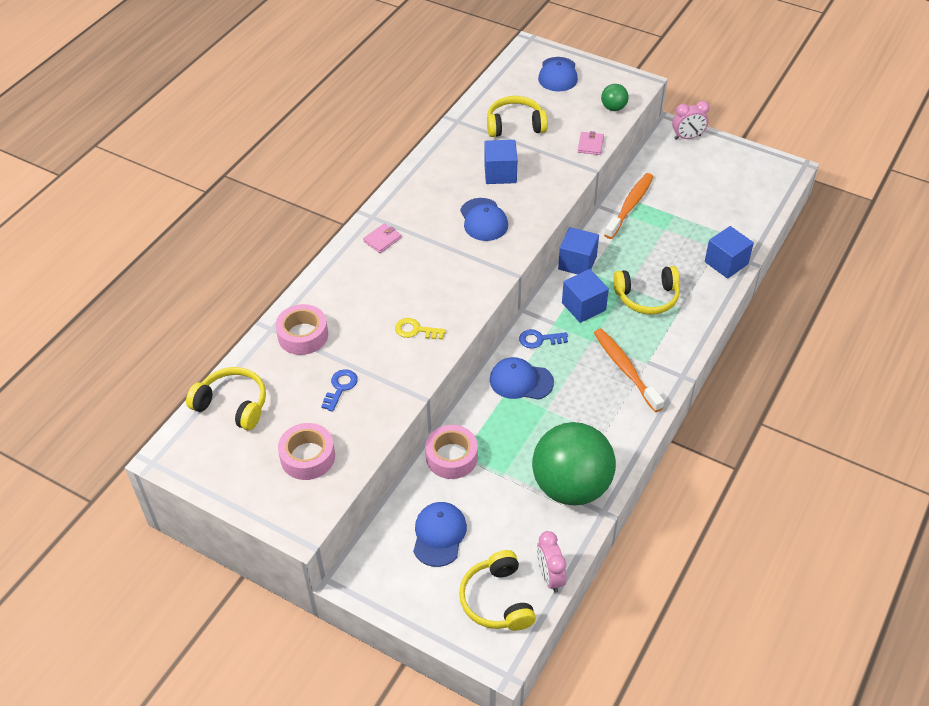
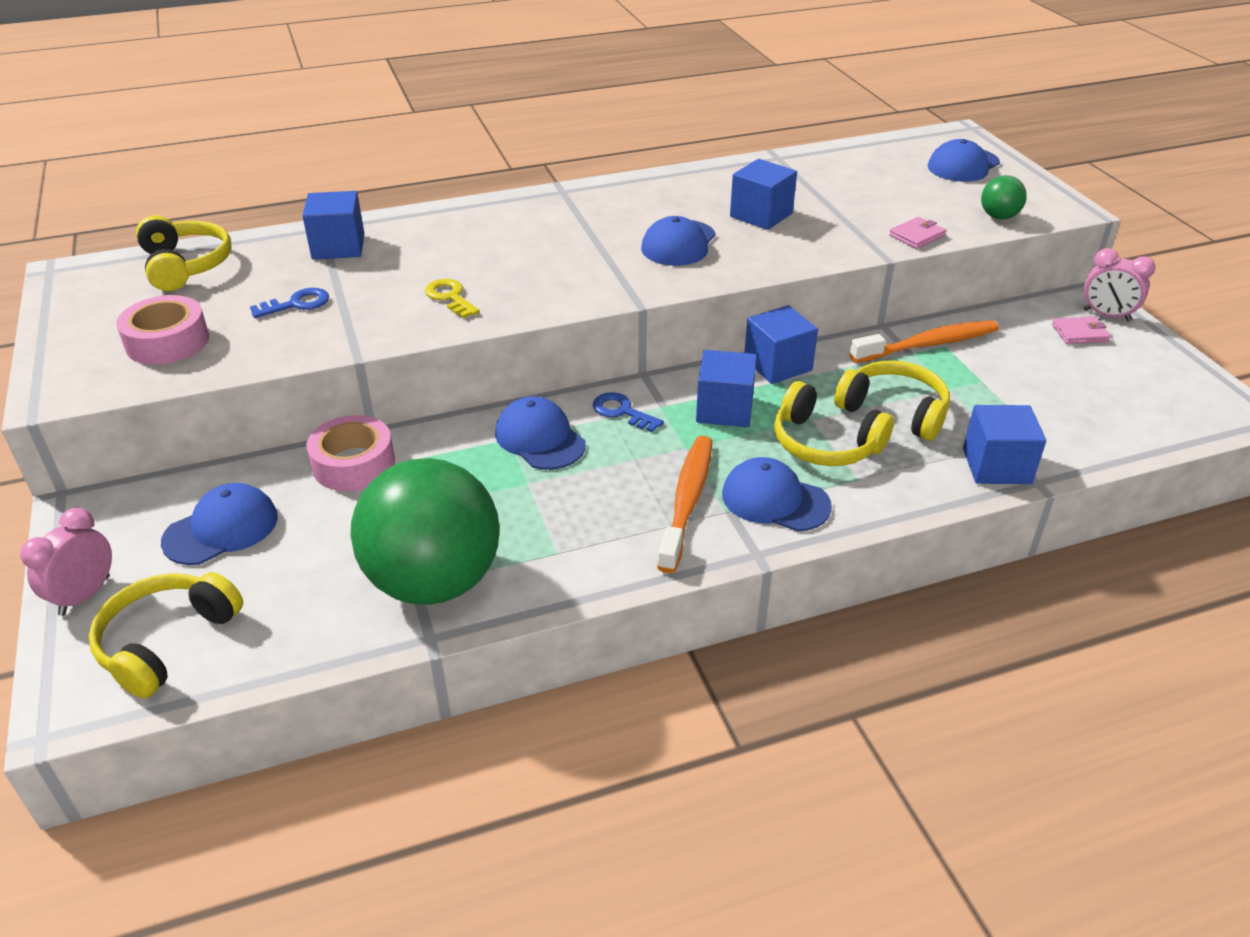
camera: 40 degrees right, 10 degrees down
pink tape [275,304,328,355] -> blue cube [303,191,365,260]
pink wallet [363,223,401,253] -> pink wallet moved to [1052,316,1111,344]
yellow headphones [487,96,548,137] -> yellow headphones moved to [834,360,950,441]
pink clock [537,531,567,593] -> pink clock moved to [20,508,112,616]
none -> blue cap [722,457,832,532]

